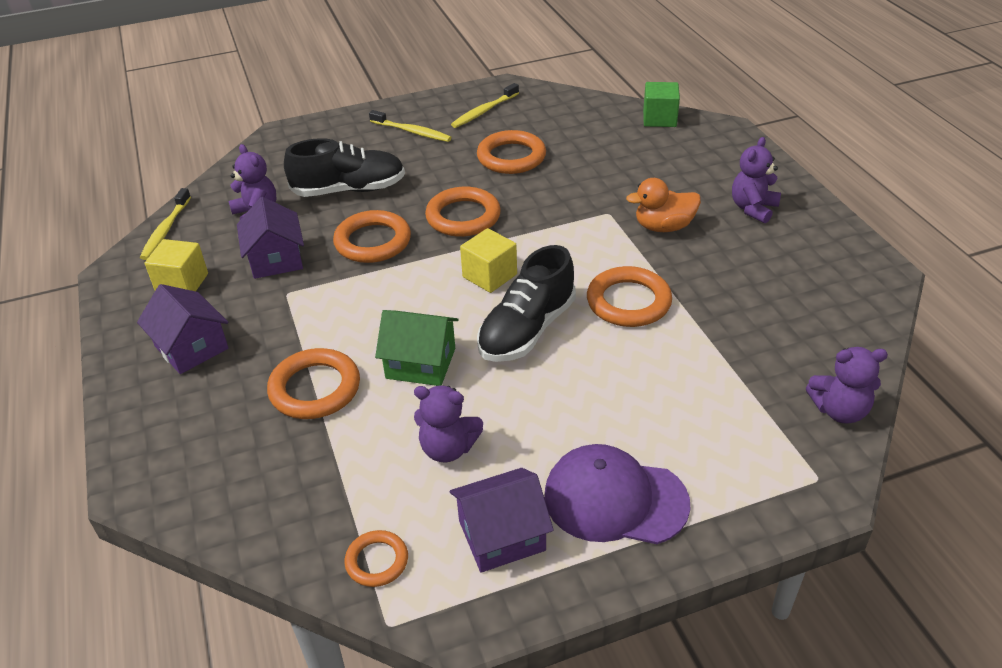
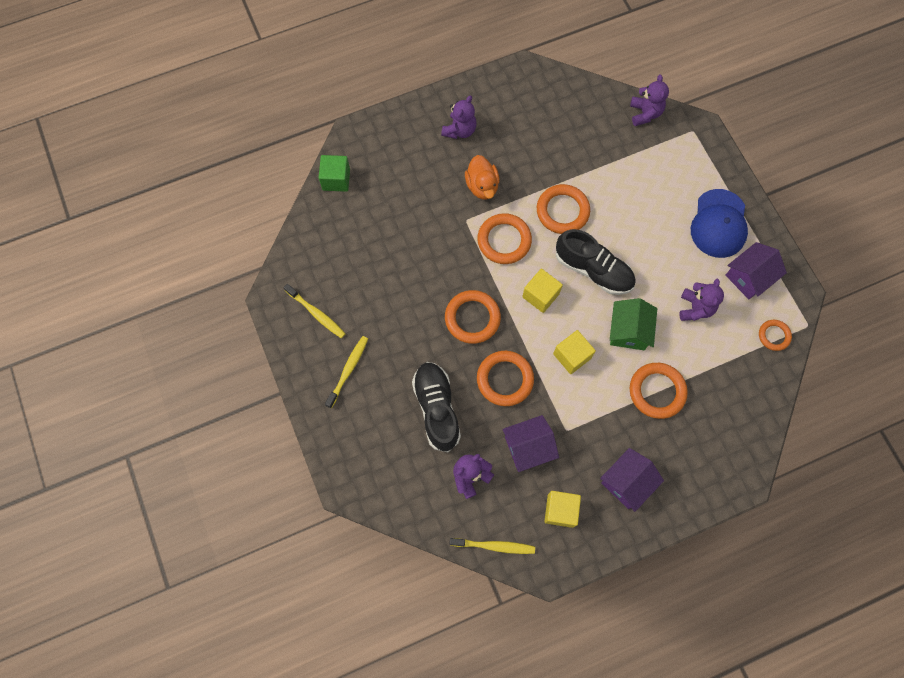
camera: 95 degrees left, 30 degrees up
purple house [450,468,554,573] -> purple house turned 75 degrees clockwise [725,242,787,299]
orange ring [477,130,546,174] -> orange ring moved to [477,213,532,264]
purple cap [544,444,690,544] -> blue cap [691,189,748,258]
purple teddy bear [732,137,781,224] -> purple teddy bear turned 90 degrees counterclockwise [441,95,477,139]
none -> yellow cube [553,330,596,374]

